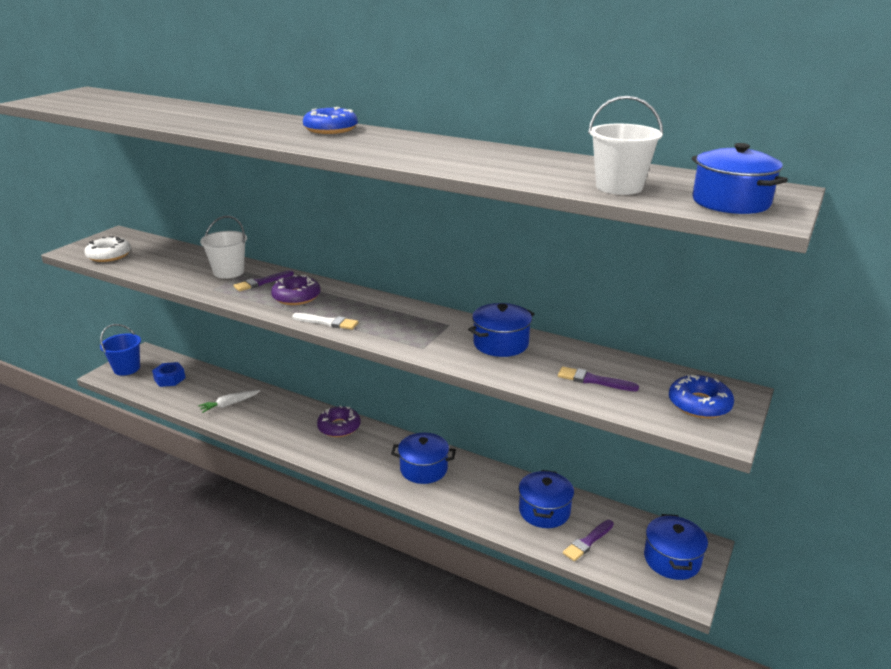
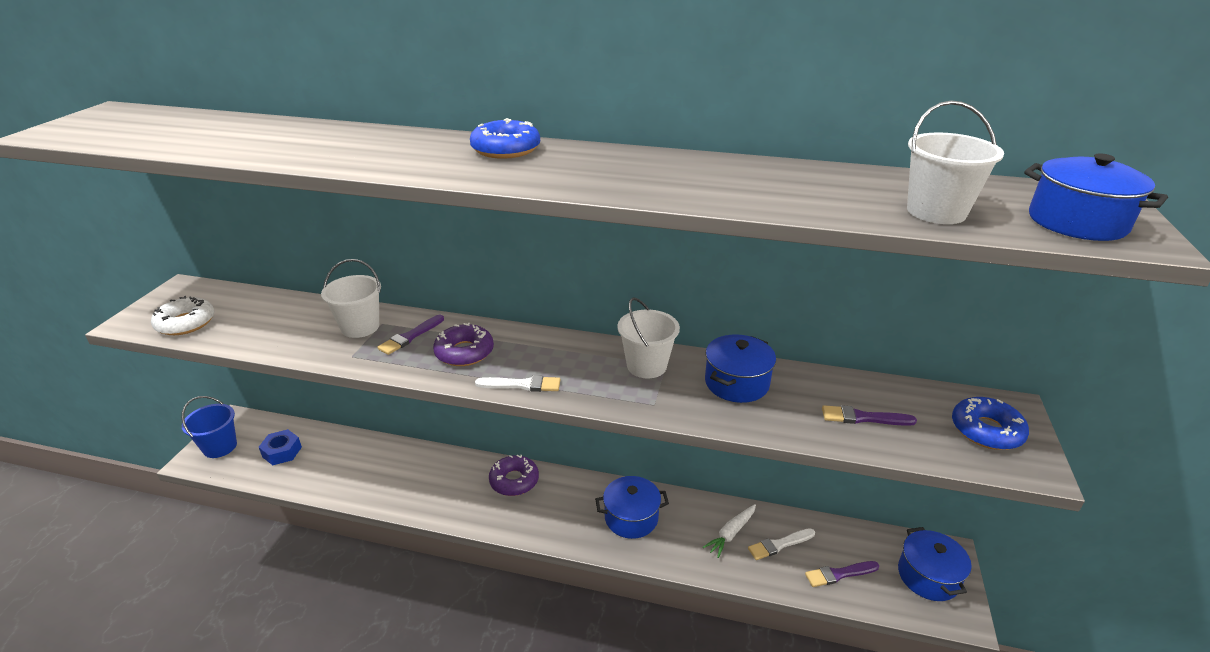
camera: 15 degrees left, 5 degrees up
white carrot [198,390,260,413] -> white carrot moved to [703,504,756,558]
blue pot [519,470,574,528] -> white brush [748,528,815,560]
purple brush [563,520,614,561] -> purple brush turned 45 degrees clockwise [805,561,879,587]
none -> white bucket [618,297,680,378]

